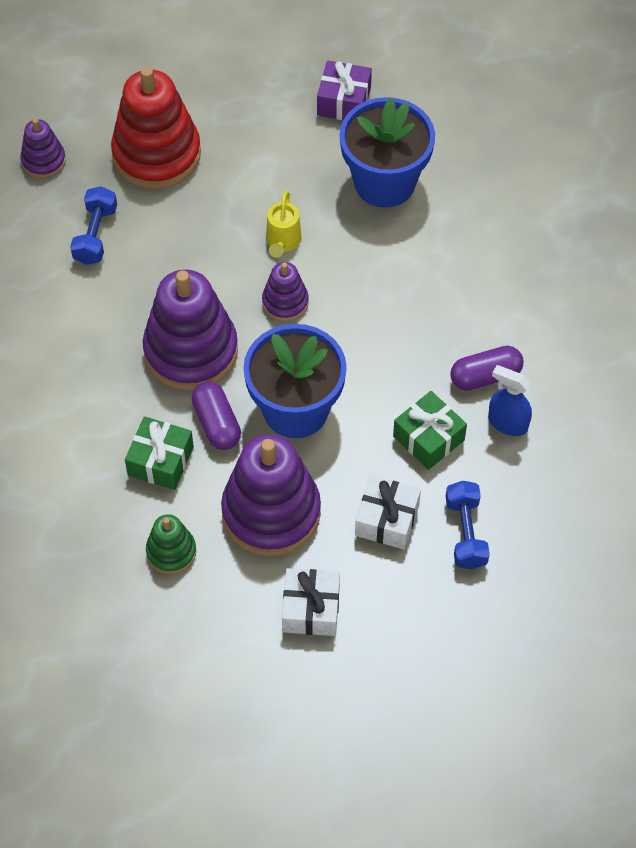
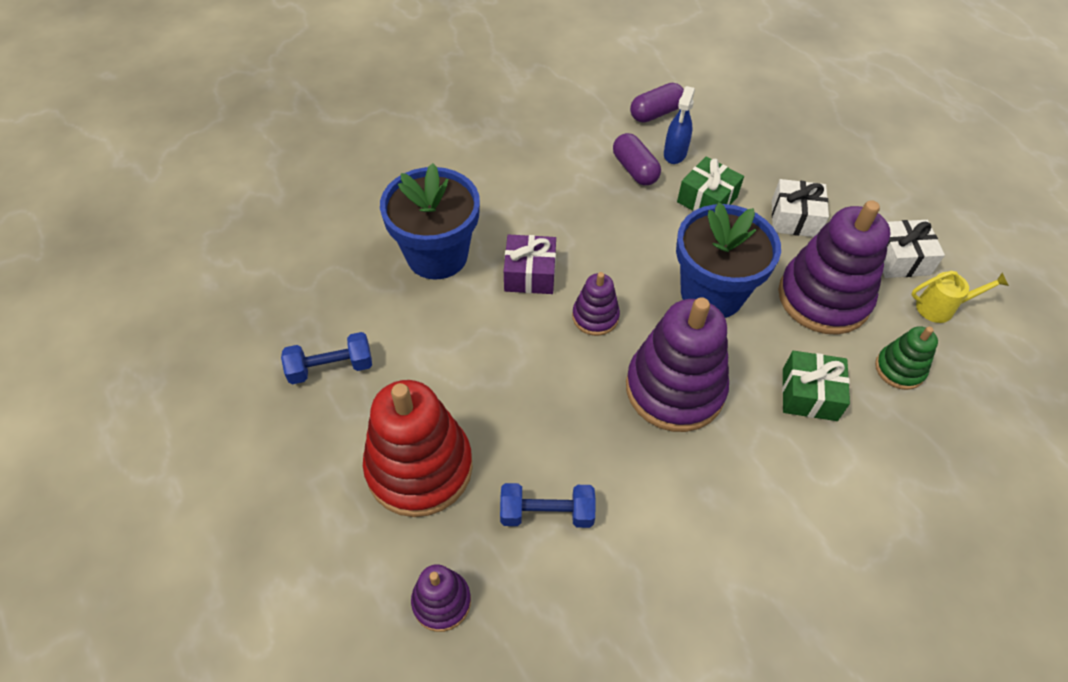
camera: 100 degrees left, 5 degrees down
purple capsule [192,382,241,450] -> purple capsule moved to [630,83,684,123]
yellow watering can [266,191,302,258] -> yellow watering can moved to [911,271,1009,323]
purple gift [317,60,372,120] -> purple gift moved to [504,234,556,294]
blue dumbbell [446,481,490,569] -> blue dumbbell moved to [281,332,372,384]

